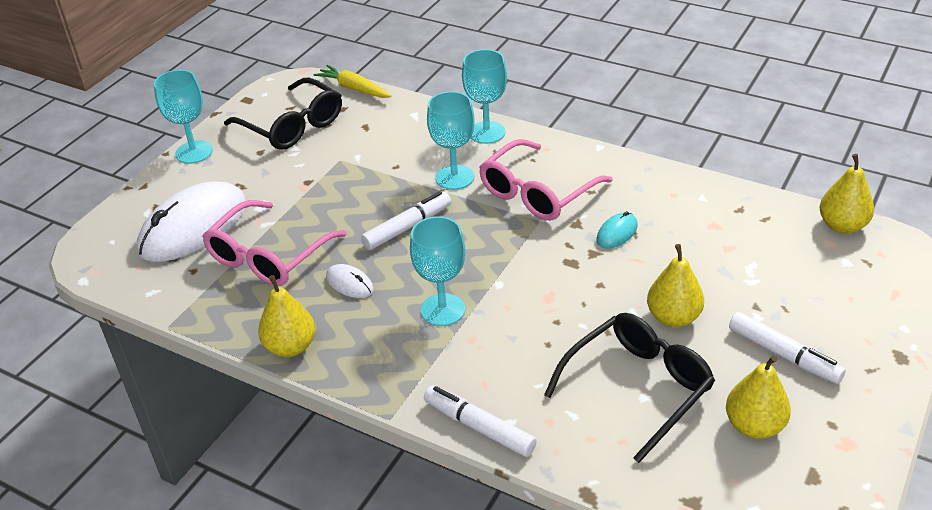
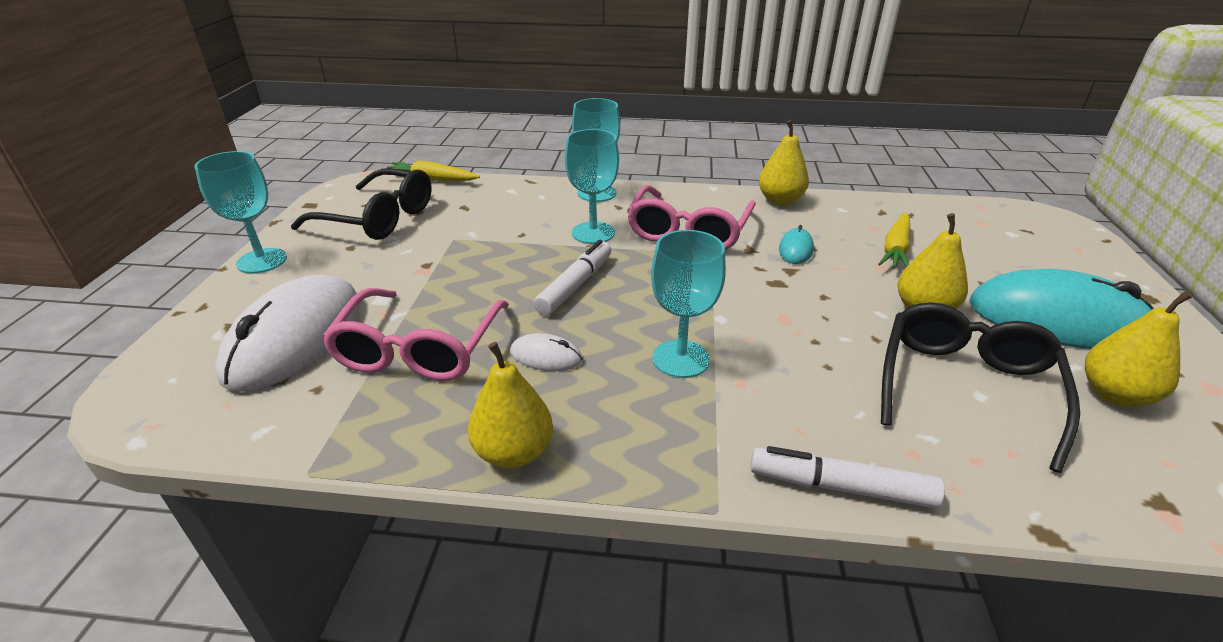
camera: 25 degrees left, 5 degrees down
white marker [729,312,846,384] -> turquoise mouse [969,269,1154,349]
yellow pear [820,154,874,233] -> yellow pear moved to [759,120,809,205]
none -> yellow carrot [878,212,910,269]

